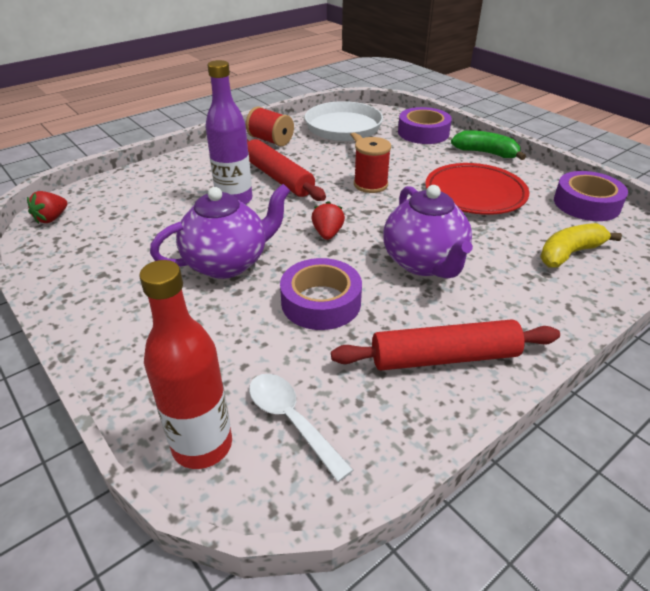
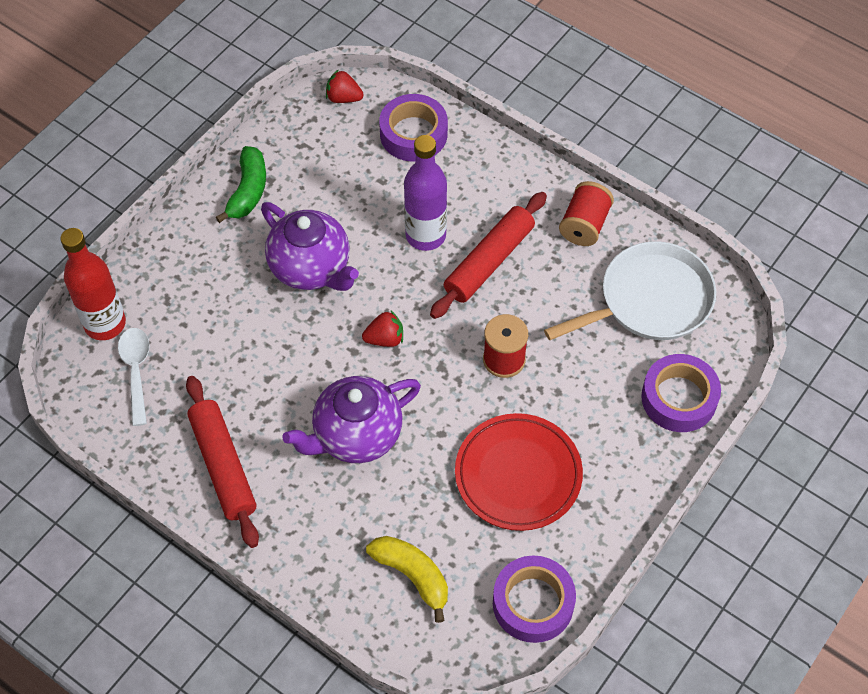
camera: 75 degrees right, 20 degrees up
white spoon [249,374,353,482] -> white spoon turned 45 degrees counterclockwise [118,328,150,426]
purple tape [280,258,362,330] -> purple tape moved to [379,94,448,162]
green banana [451,130,526,160] -> green banana moved to [216,146,266,223]

